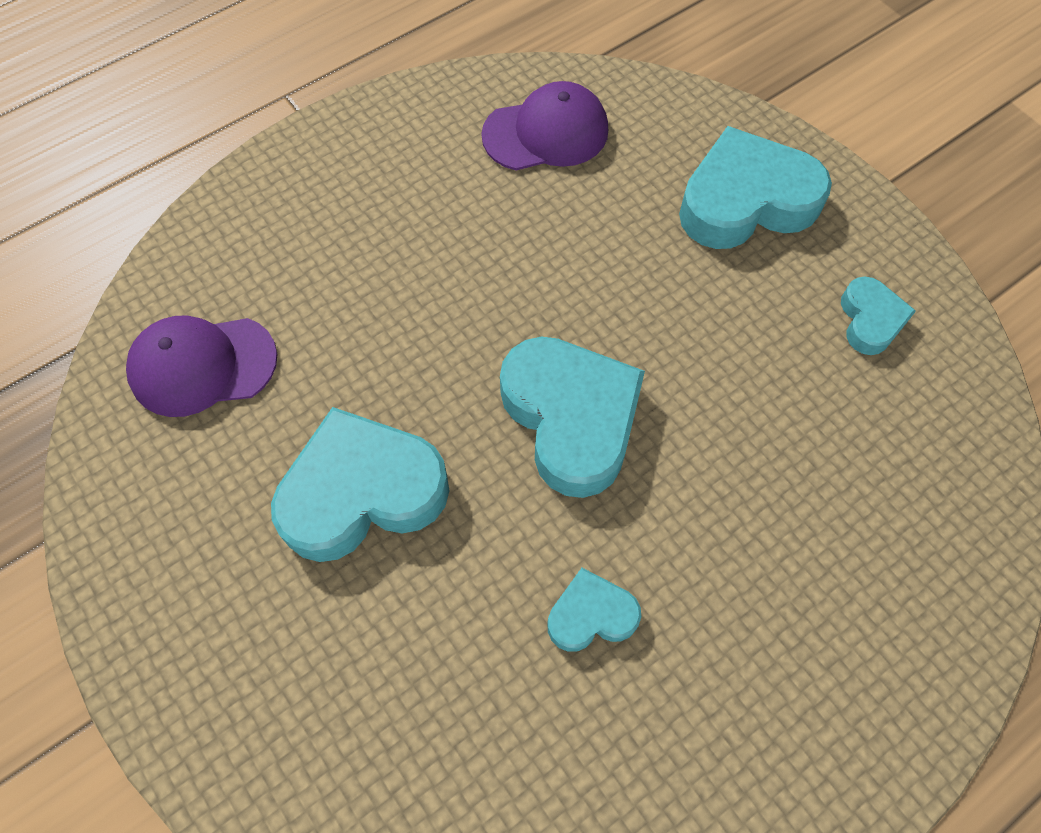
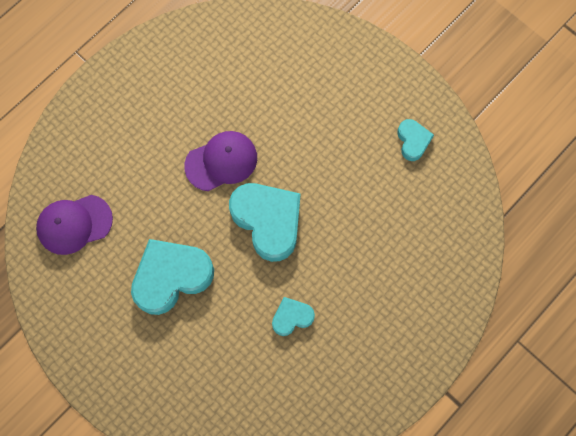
camera: 10 degrees left, 10 degrees up
purple cap [481,81,608,170] -> purple cap moved to [184,131,257,191]
turquoise heart [679,126,832,249] -> none

